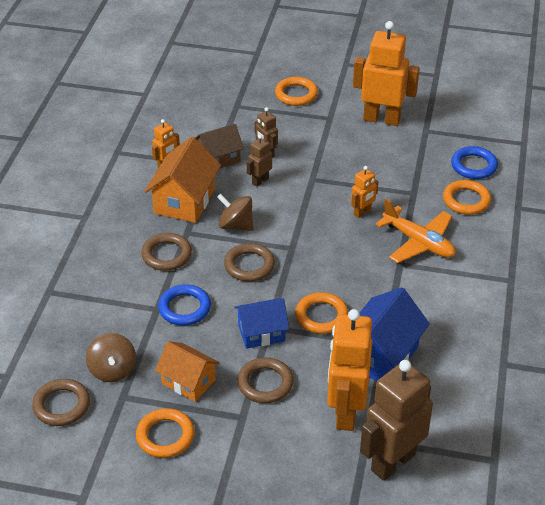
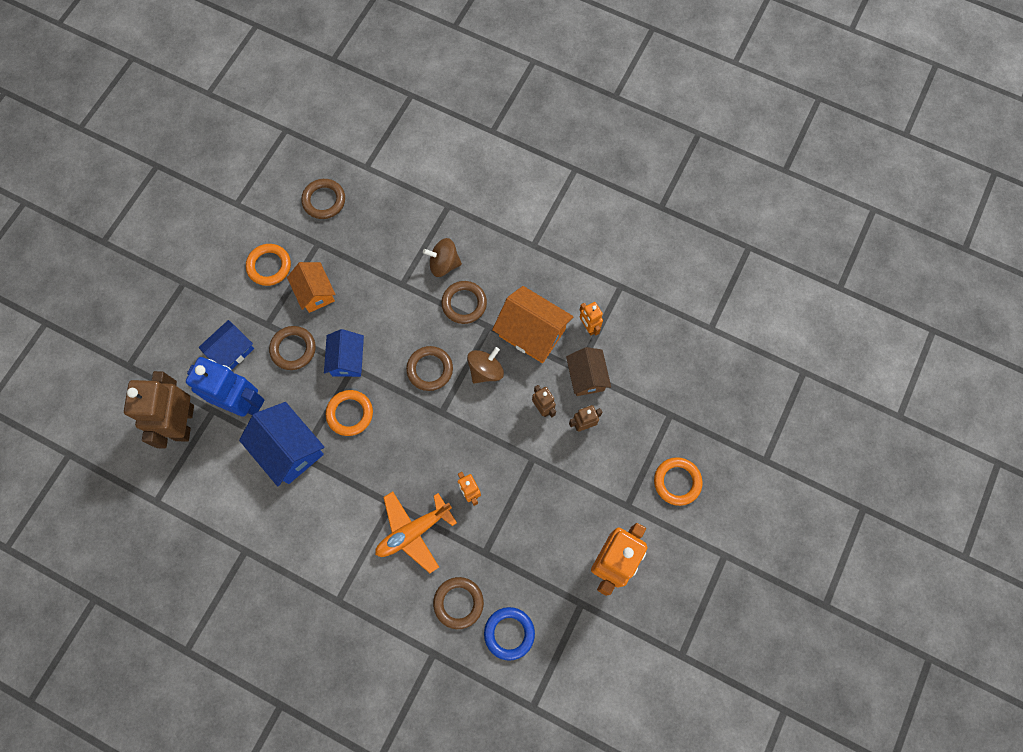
camera: 105 degrees right, 30 degrees up
brown spinning top [86,333,136,382] -> brown spinning top moved to [423,238,462,277]
orange house [155,341,220,402] -> orange house turned 75 degrees counterclockwise [287,262,336,313]
blue ring [158,285,211,326] -> none
orange robot [327,309,372,431] -> blue robot [186,357,265,417]
brown robot [360,360,433,481] -> brown robot turned 150 degrees counterclockwise [124,371,194,449]
orange ring [443,180,491,215] -> brown ring [433,577,484,629]
none -> blue house [199,320,254,370]

